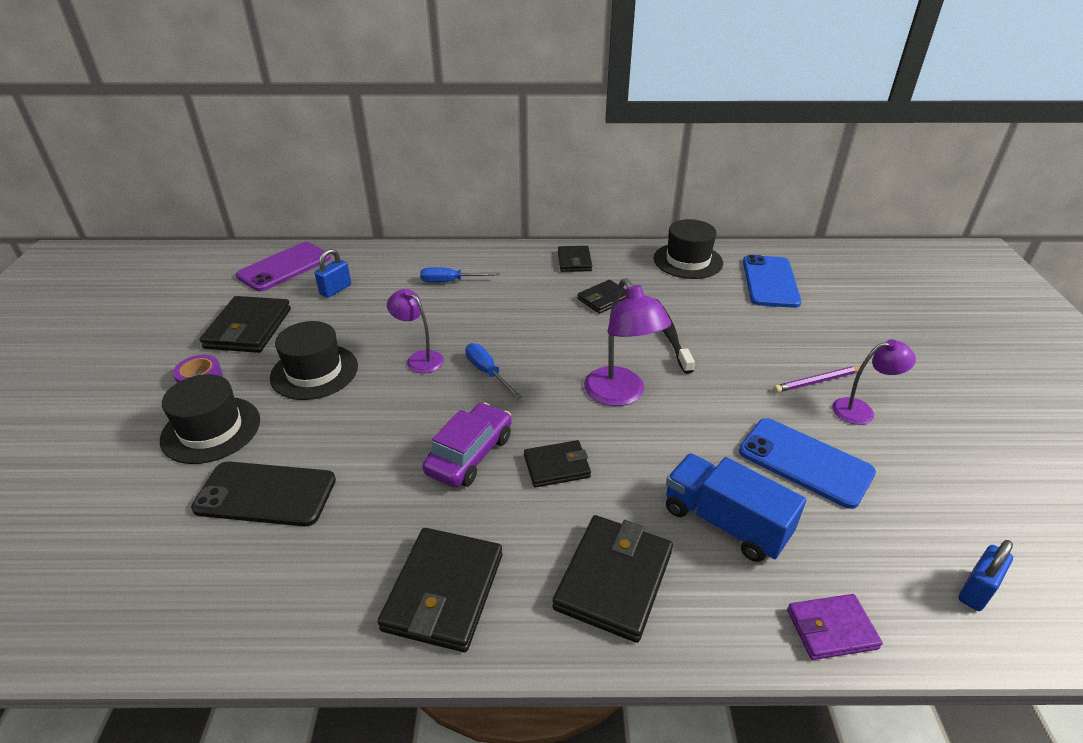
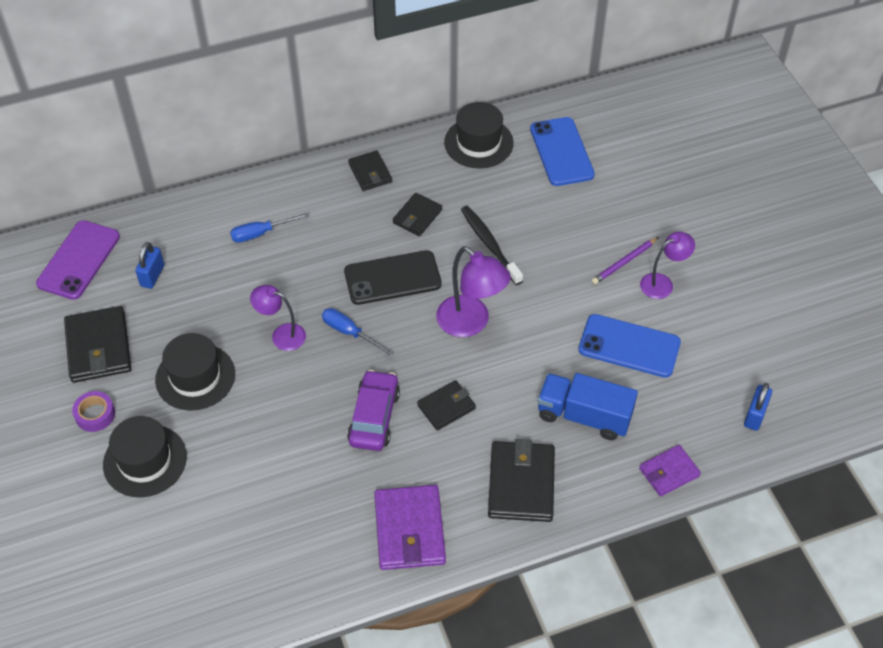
camera: 20 degrees left, 15 degrees up
black phone [191,461,336,526] -> black phone moved to [344,250,442,305]
black wallet [378,528,502,652] -> purple wallet [374,485,446,570]

